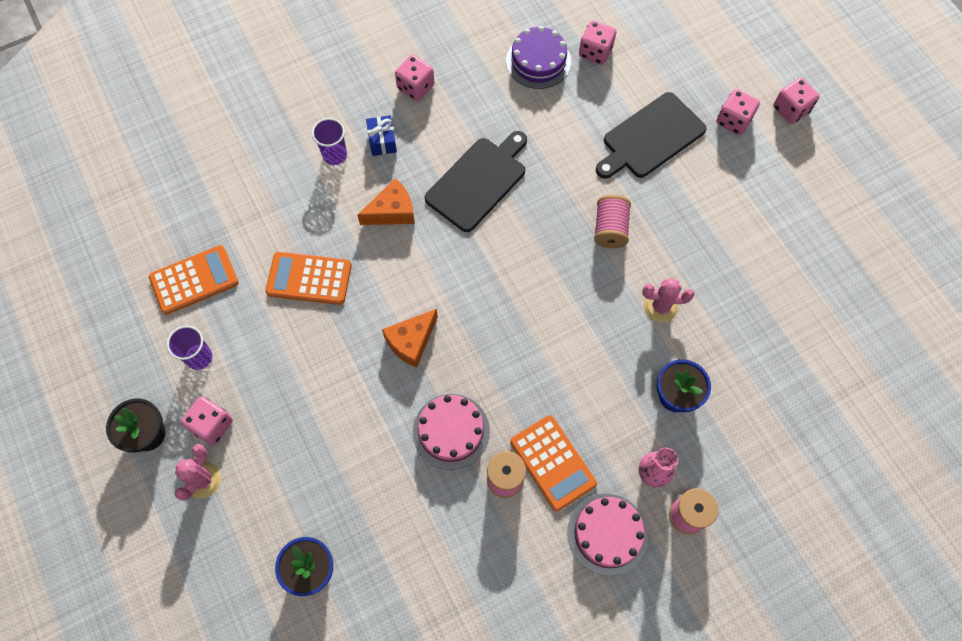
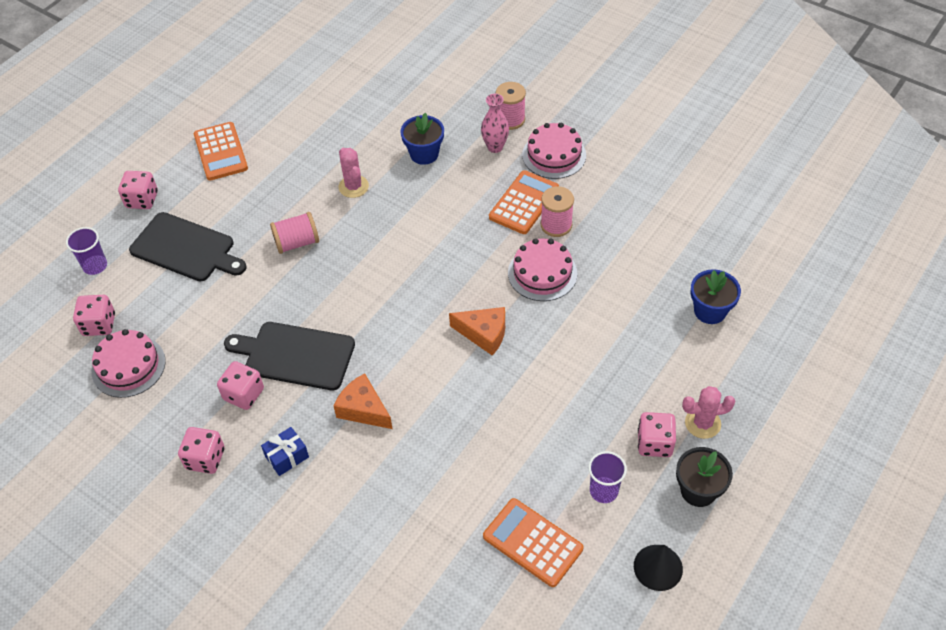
camera: 115 degrees left, 15 degrees down
orange calculator [265,252,352,305] -> orange calculator moved to [194,122,248,180]
purple cup [312,118,347,165] -> purple cup moved to [66,227,107,275]
purple cake [506,26,571,89] -> pink cake [92,329,166,398]
pink dice [773,78,820,124] -> pink dice moved to [217,361,264,410]
none -> black cone [634,545,683,591]

